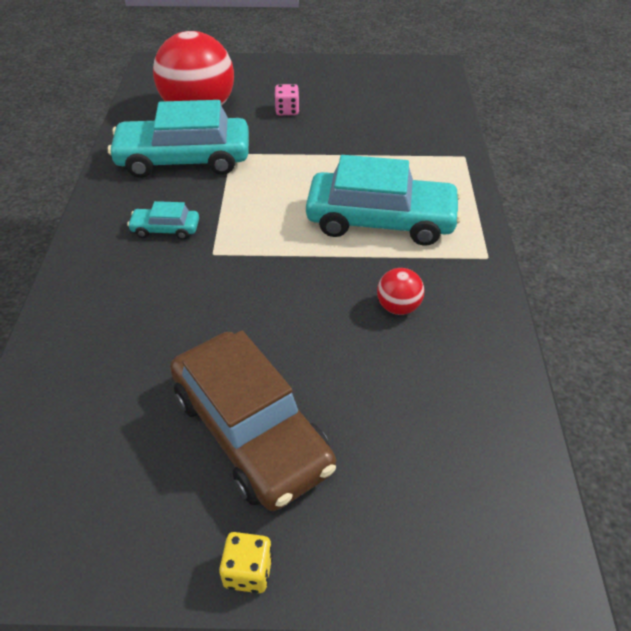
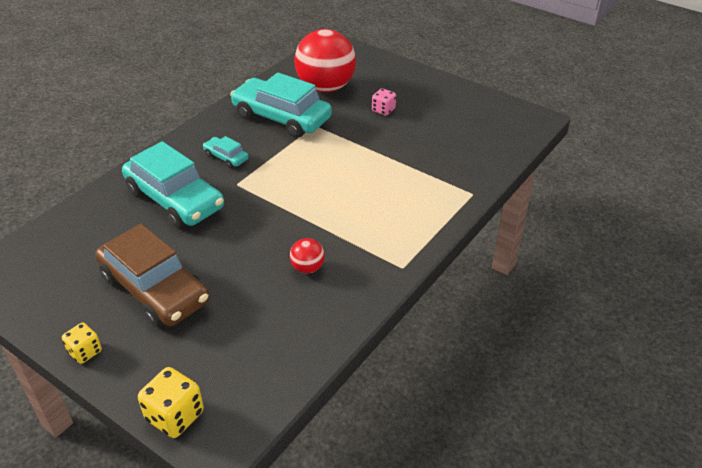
camera: 35 degrees right, 5 degrees down
brown car [170,331,336,511] -> brown car turned 45 degrees counterclockwise [95,224,209,327]
turquoise car [306,155,461,246] -> turquoise car moved to [122,141,224,228]
none -> yellow dice [138,367,204,438]

